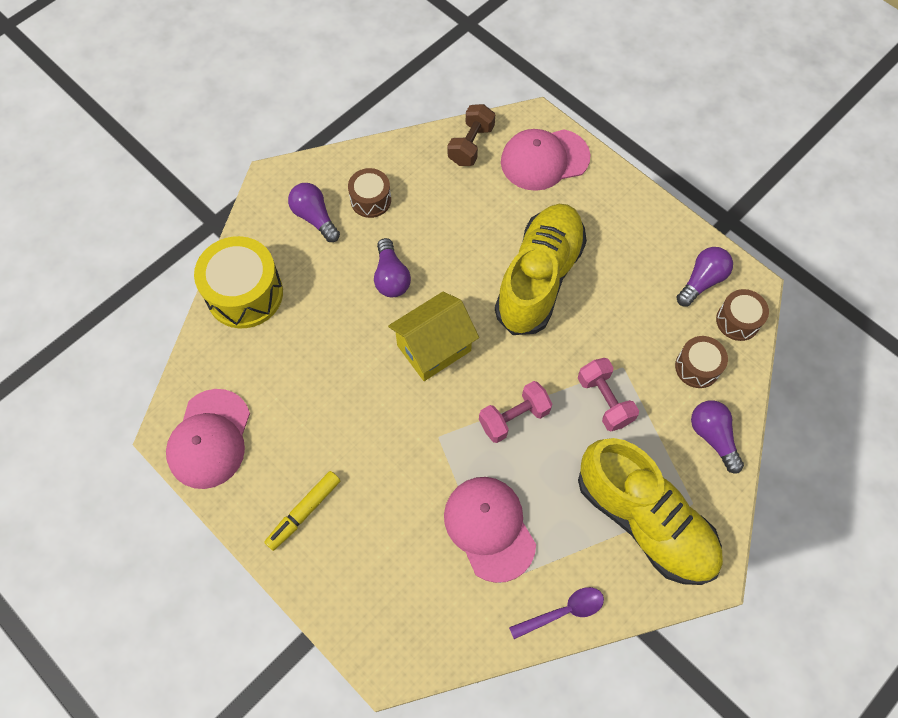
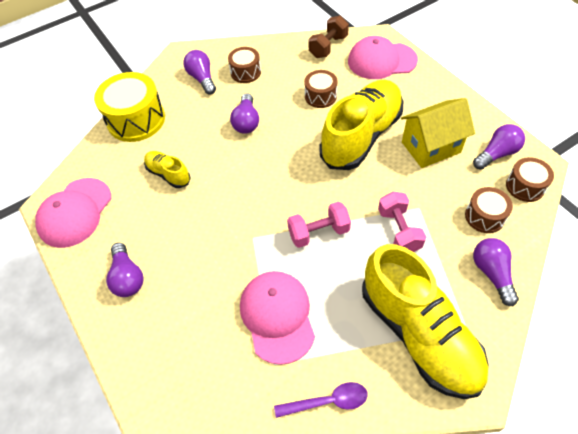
camera: 15 degrees right, 10 degrees down
yellow marker [264,471,341,551] -> purple light bulb [106,243,143,297]
yellow house [388,292,479,381] -> yellow house moved to [401,98,475,168]
none -> yellow shoe [144,151,191,188]
none -> brown drum [304,70,338,108]

